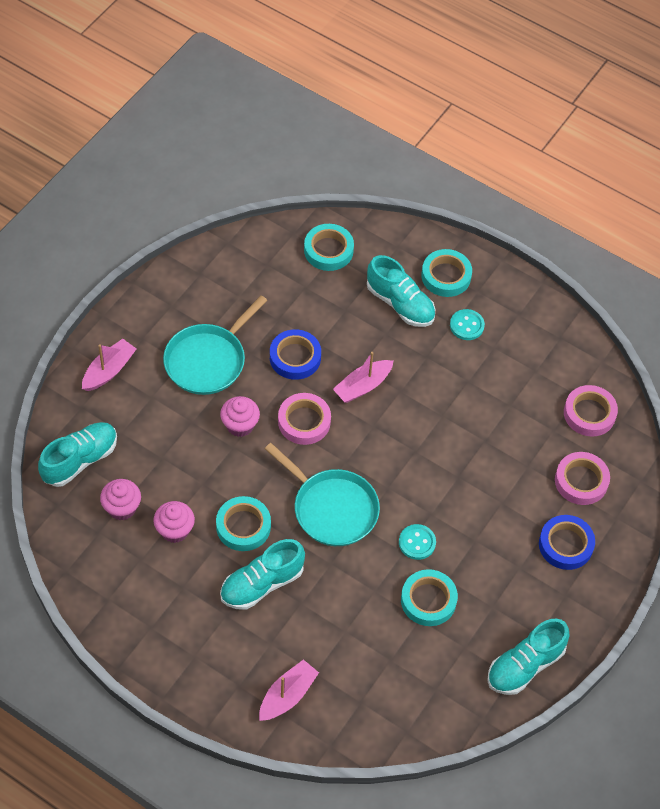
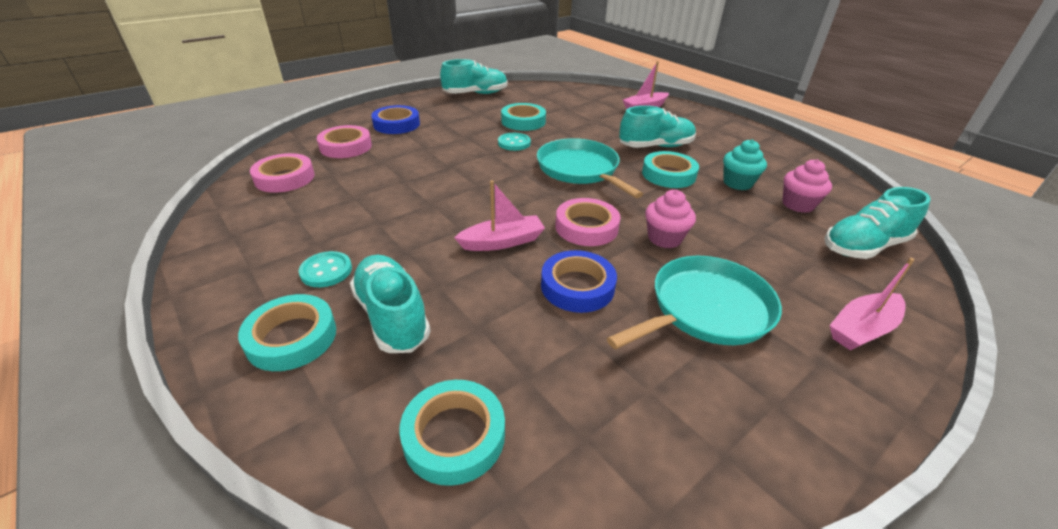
camera: 160 degrees left, 20 degrees down
pink cupcake [154,501,195,543] -> turquoise cupcake [723,139,767,190]

